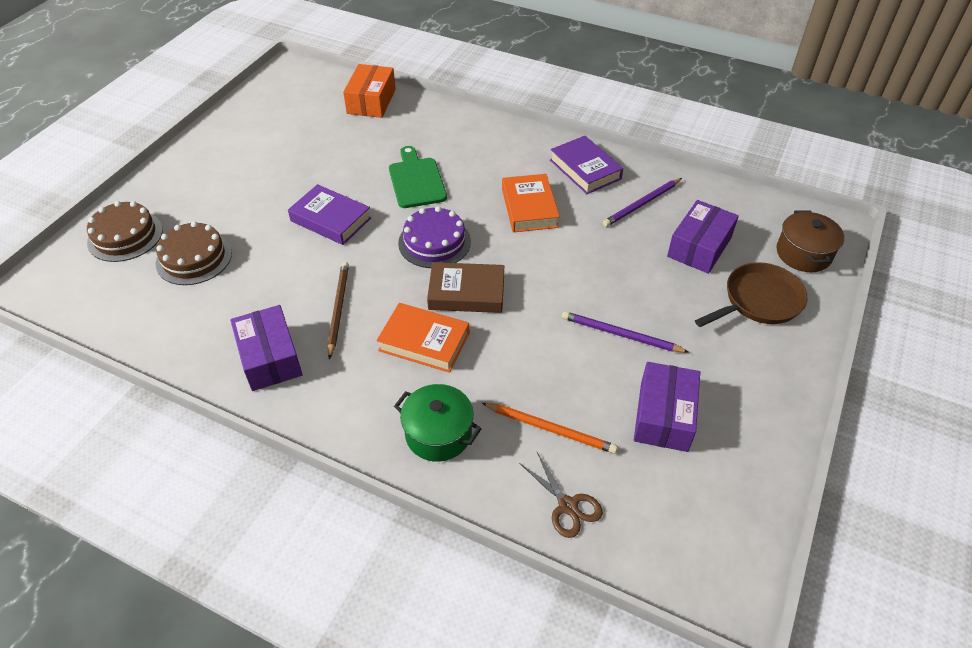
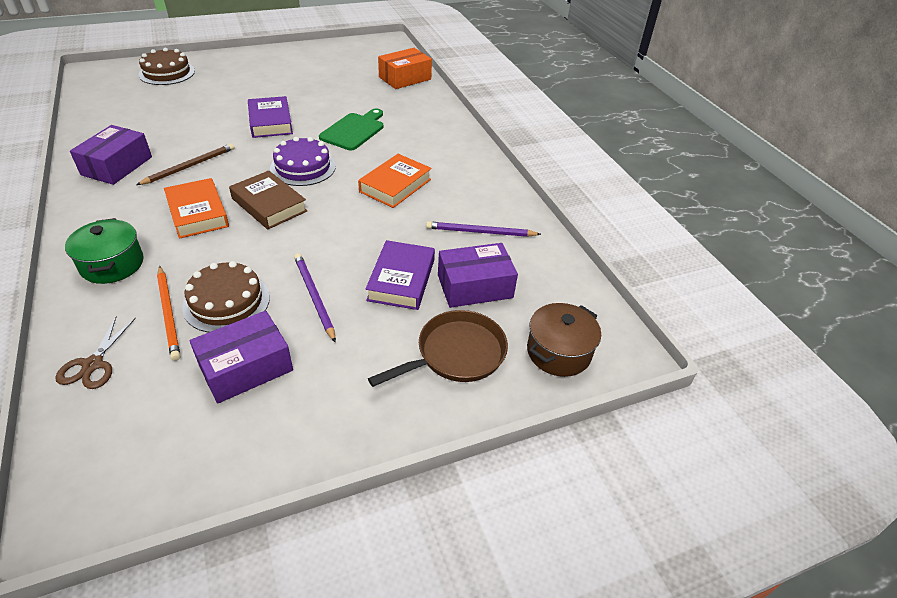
camera: 40 degrees right, 5 degrees down
brown cake [156,221,232,285] -> brown cake moved to [182,261,270,333]
purple book [550,136,623,194] -> purple book moved to [366,240,435,310]
brown pan [695,262,807,327] -> brown pan turned 45 degrees counterclockwise [368,310,508,387]

